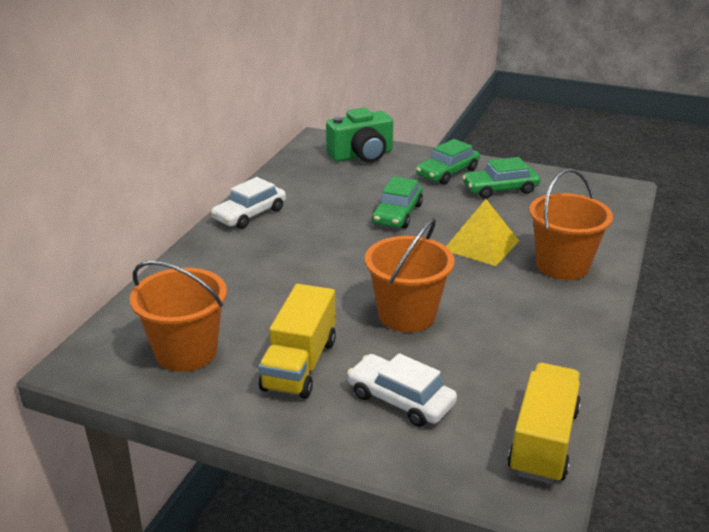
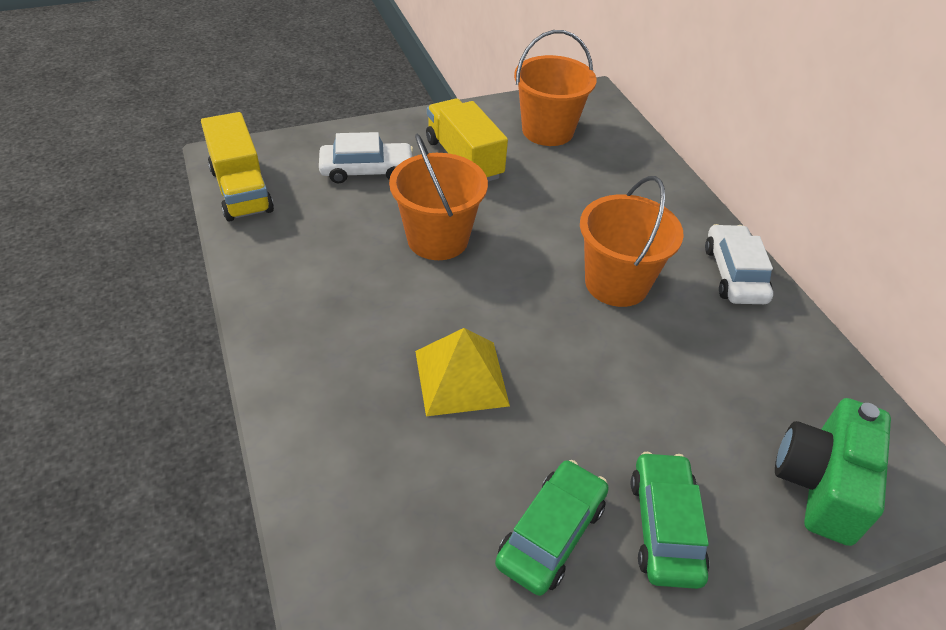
camera: 135 degrees right, 15 degrees up
green car [372,176,423,228] -> none
orange bucket [529,169,613,280] -> orange bucket moved to [580,176,684,307]

